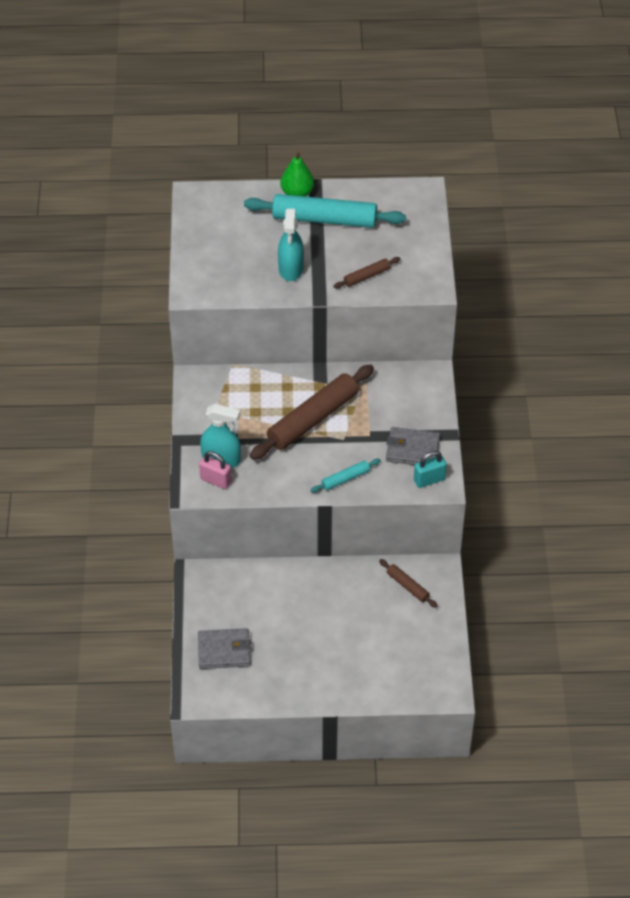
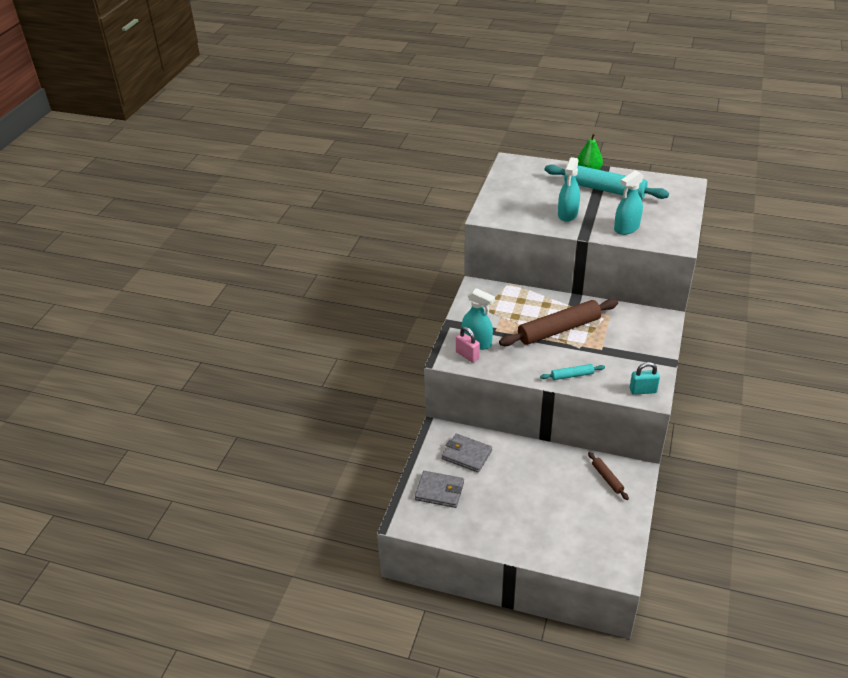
camera: 20 degrees right, 10 degrees down
brown rolling pin [334,257,400,288] -> turquoise spray bottle [614,170,644,235]
grey wallet [386,427,440,465] -> grey wallet moved to [442,433,492,473]

